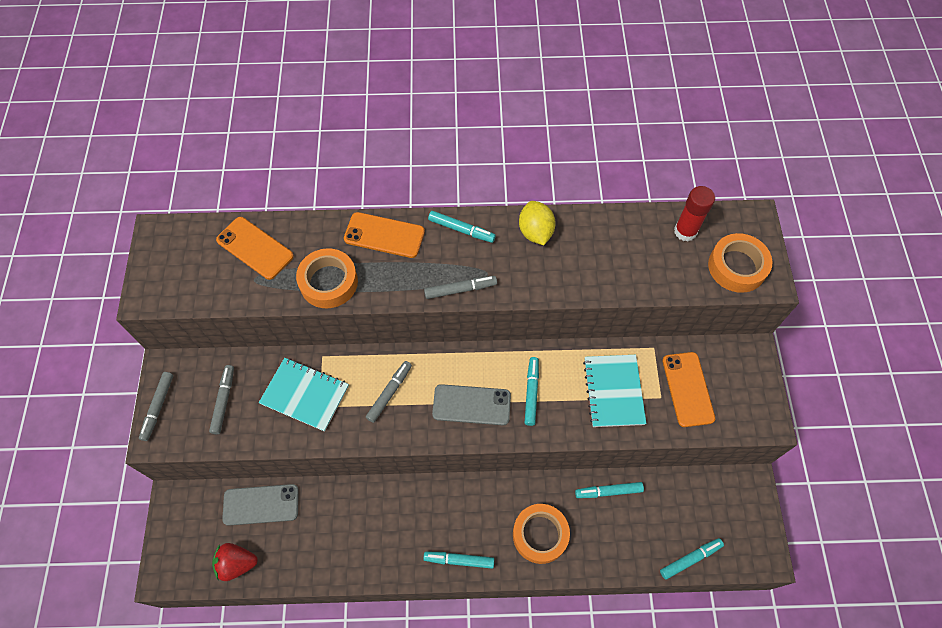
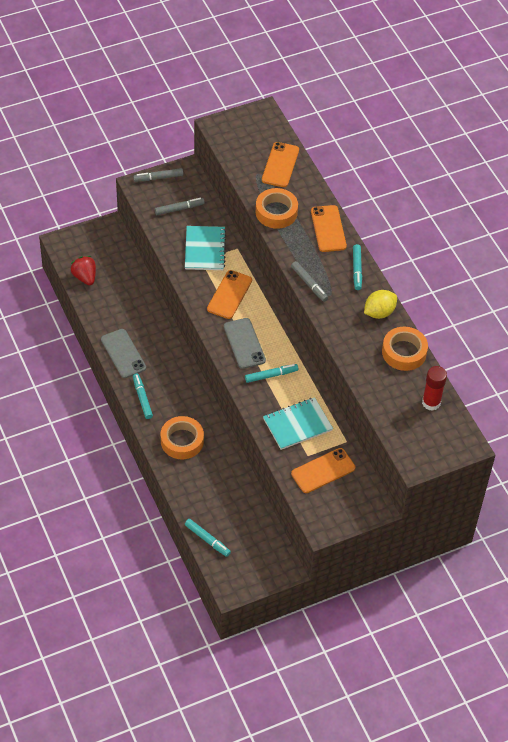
camera: 65 degrees right, 10 degrees down
grey phone [222,484,299,526] -> grey phone moved to [101,329,146,378]
grey marker [366,361,412,423] -> orange phone [207,270,252,319]
turquoise marker [575,482,644,498] -> none
orange tape [708,233,773,293] -> orange tape moved to [382,327,428,371]

